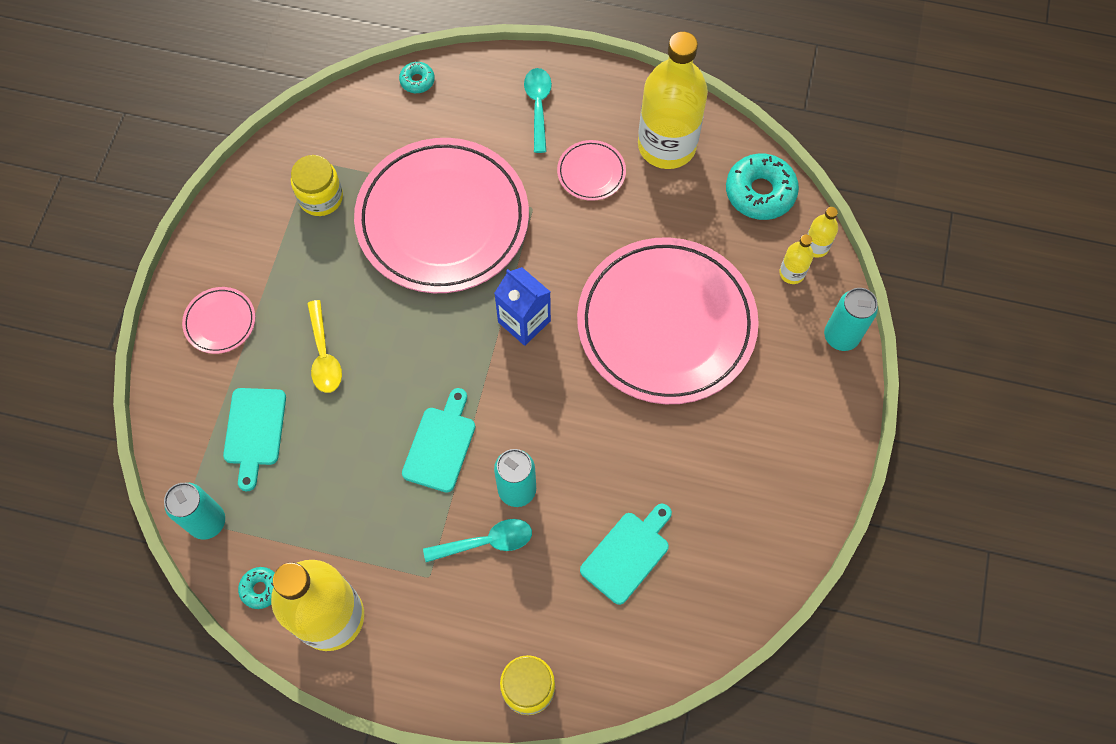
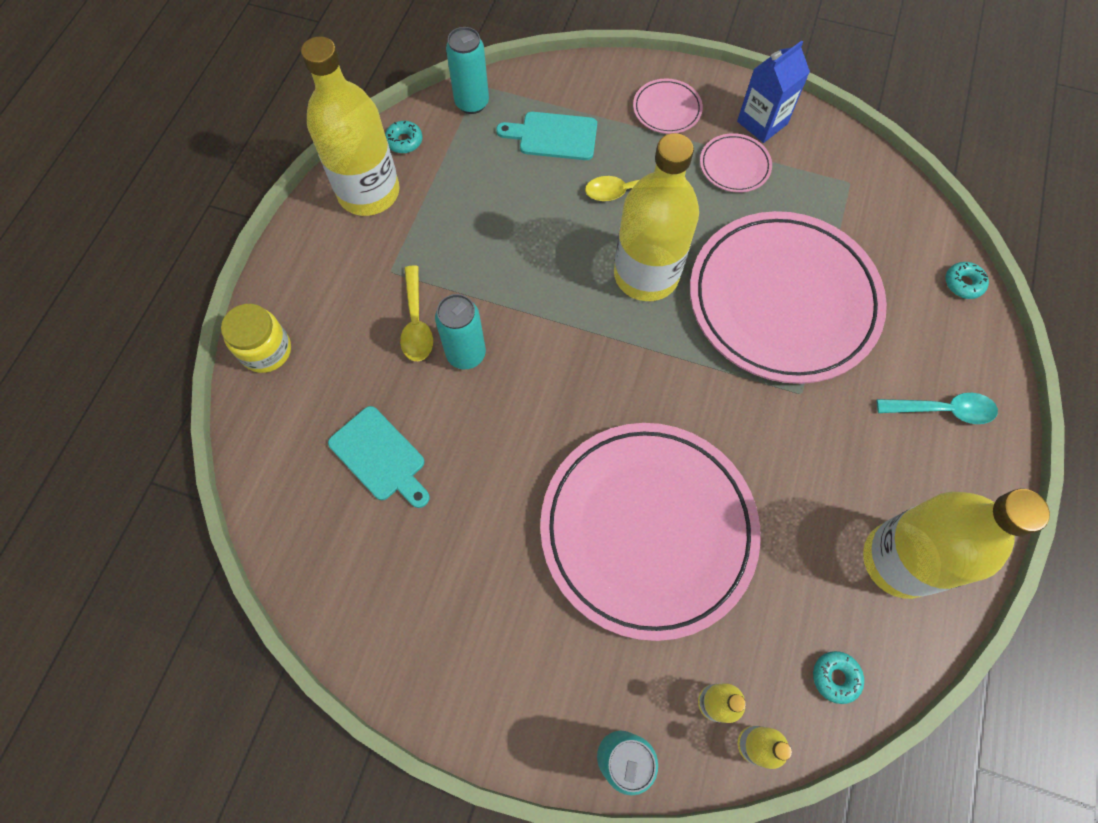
camera: 95 degrees right, 0 degrees up
yellow jar [291,155,343,216] -> none
turquoise cutting board [402,388,475,493] -> none
turquoise spoon [423,519,532,562] -> yellow spoon [400,265,433,361]
blue carton [494,267,551,346] -> blue carton moved to [737,40,810,143]
pink plate [557,140,626,201] -> pink plate moved to [700,133,772,193]
turquoise donut [726,153,799,220] -> turquoise donut [813,651,864,704], size x0.51
none -> yellow bottle [614,133,699,301]

